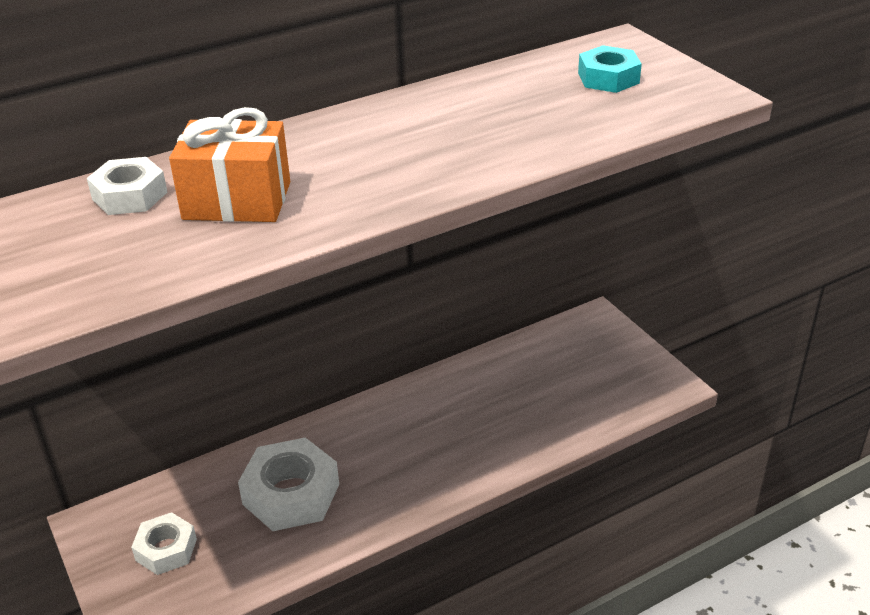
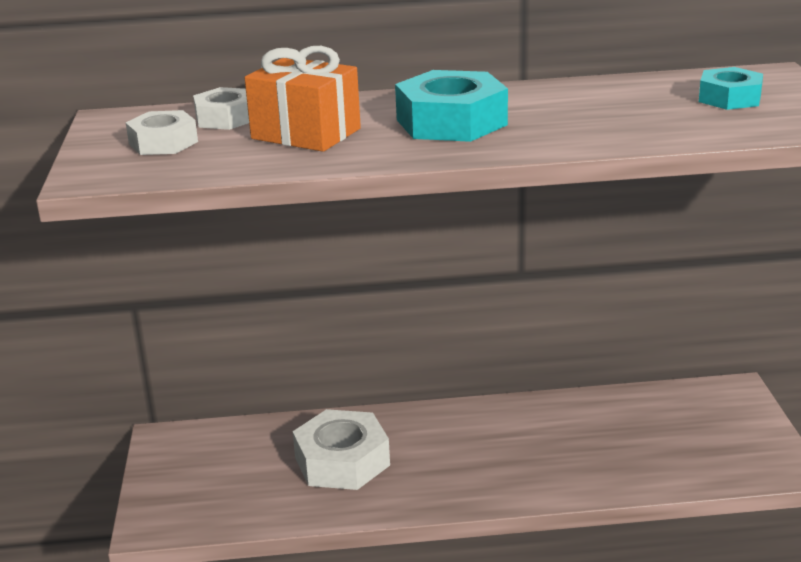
camera: 25 degrees right, 10 degrees down
white nut [131,512,197,575] -> white nut moved to [125,110,198,155]
none -> turquoise nut [395,70,508,142]

